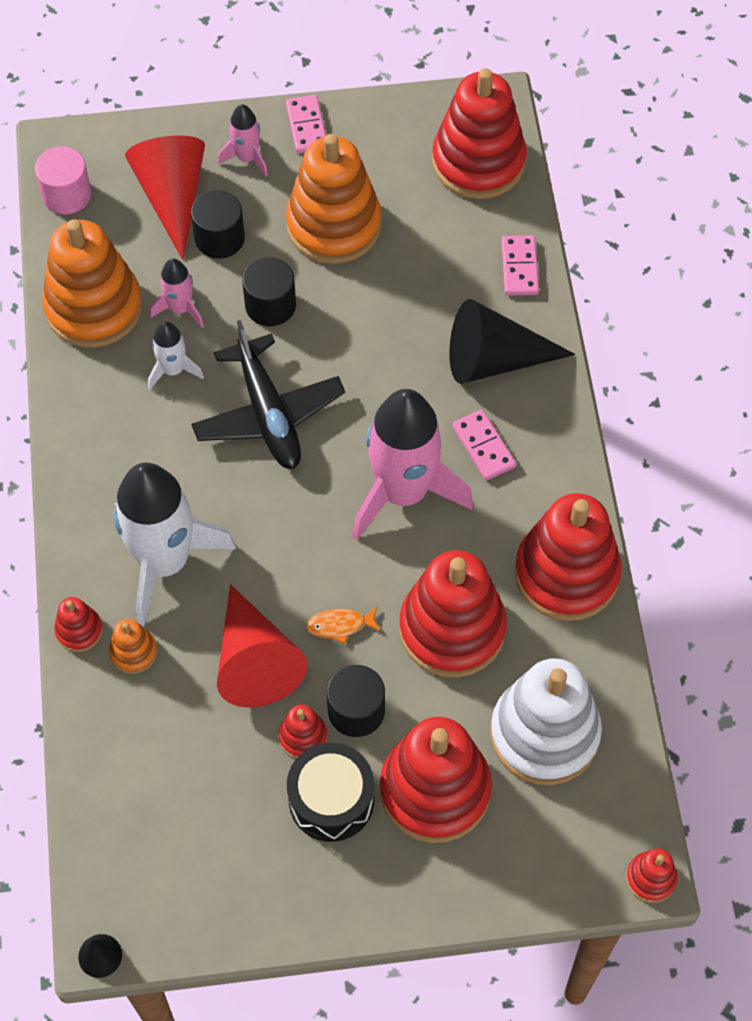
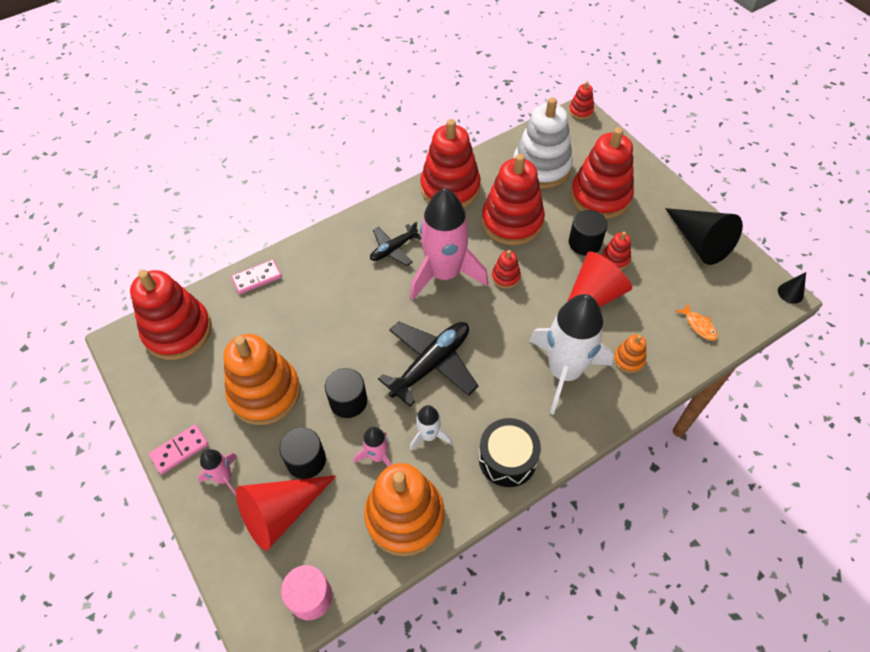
camera: 115 degrees left, 5 degrees down
red stacking toy [54,597,103,652] -> red stacking toy moved to [492,250,521,289]
black drum [287,743,374,842] -> black drum moved to [479,418,541,487]
orange fish [306,607,381,644] -> orange fish moved to [675,303,718,341]
black cone [449,299,575,384] -> black cone moved to [665,208,743,265]
pink domino [452,410,516,481] -> black plane [370,221,422,266]

